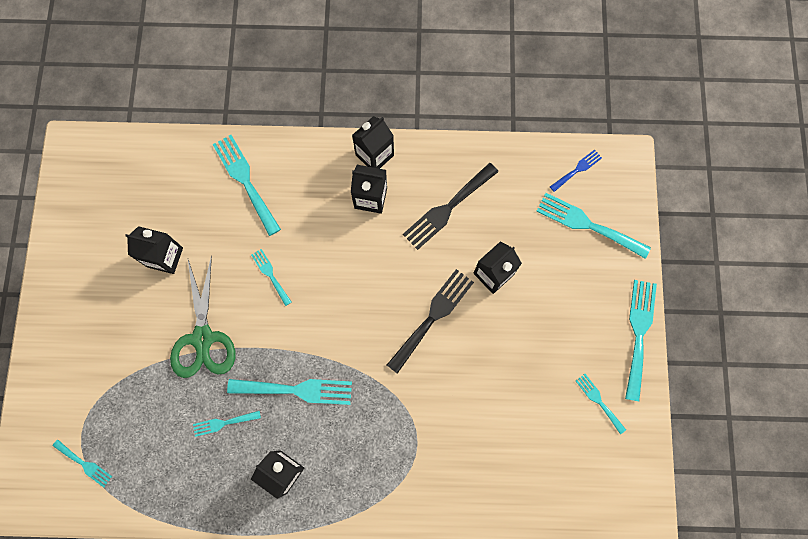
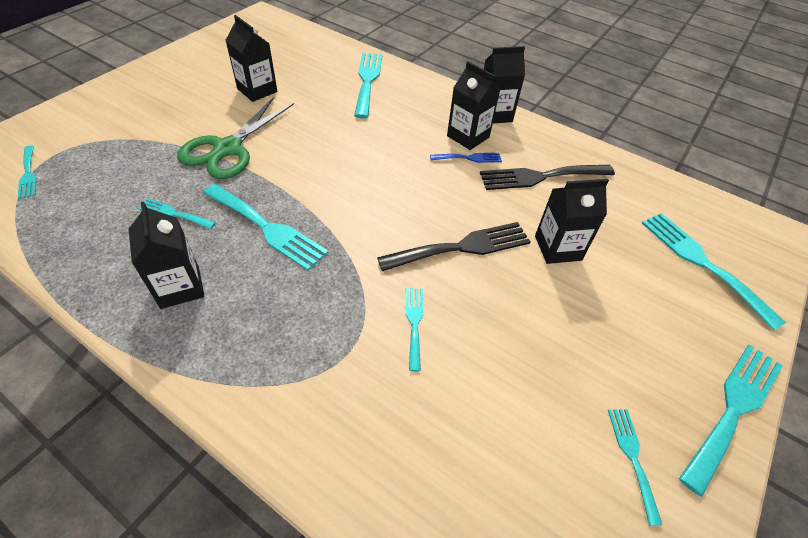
camera: 30 degrees right, 25 degrees down
turquoise fork [251,249,291,306] -> turquoise fork moved to [406,288,423,371]
blue fork [550,150,602,192] -> blue fork moved to [430,153,502,163]

